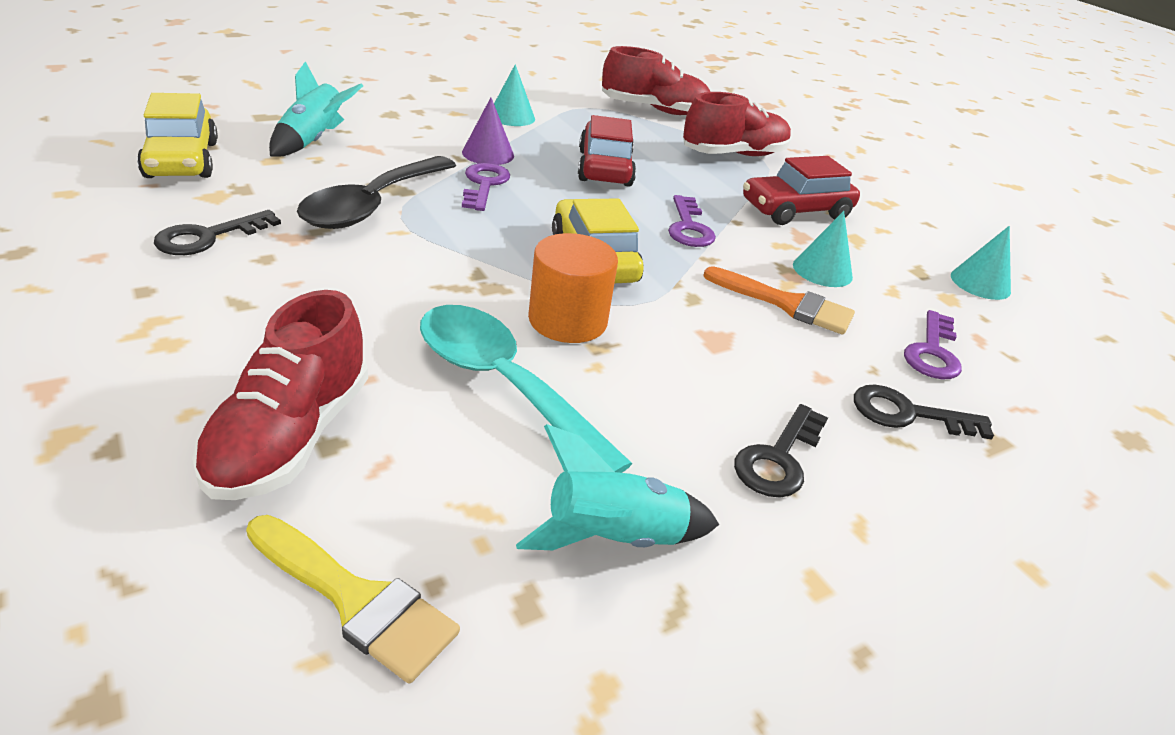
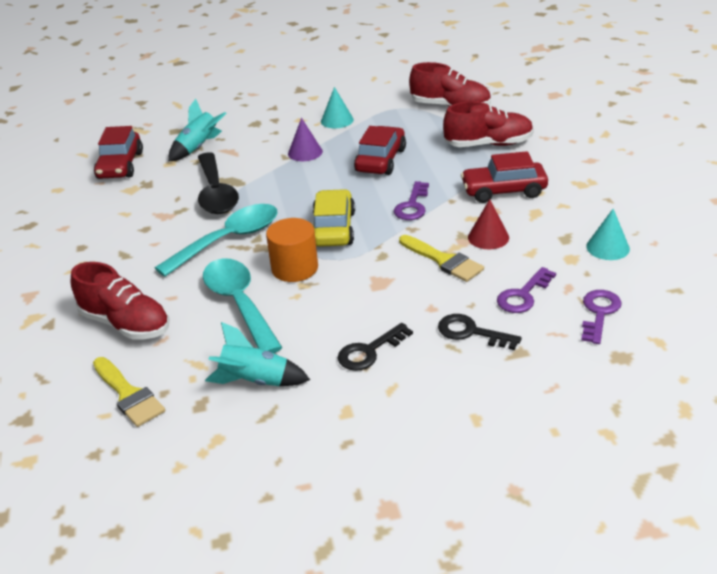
camera: 25 degrees right, 0 degrees up
yellow car [137,93,218,178] -> red car [94,126,143,179]
black key [154,210,281,255] -> none
red shoe [192,290,368,500] -> red shoe turned 90 degrees counterclockwise [71,262,169,340]
black spoon [297,156,456,229] -> black spoon turned 60 degrees counterclockwise [198,152,239,214]
purple key [462,163,510,211] -> purple key moved to [581,290,622,344]
orange brush [703,266,855,335] -> yellow brush [399,235,484,282]
turquoise cone [793,211,853,287] -> red cone [468,199,509,249]
none -> turquoise spoon [155,204,277,277]

